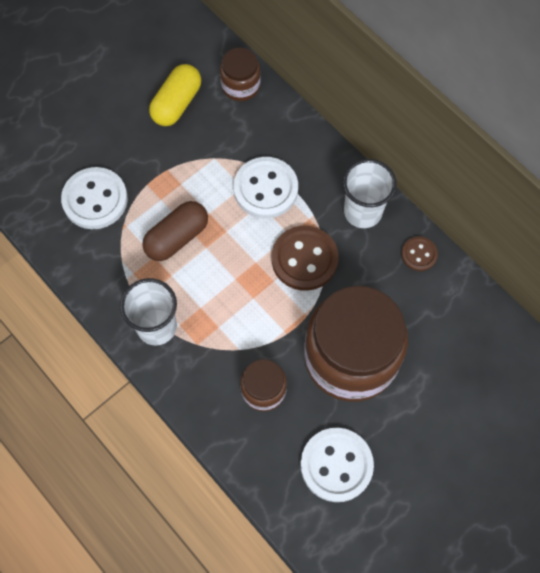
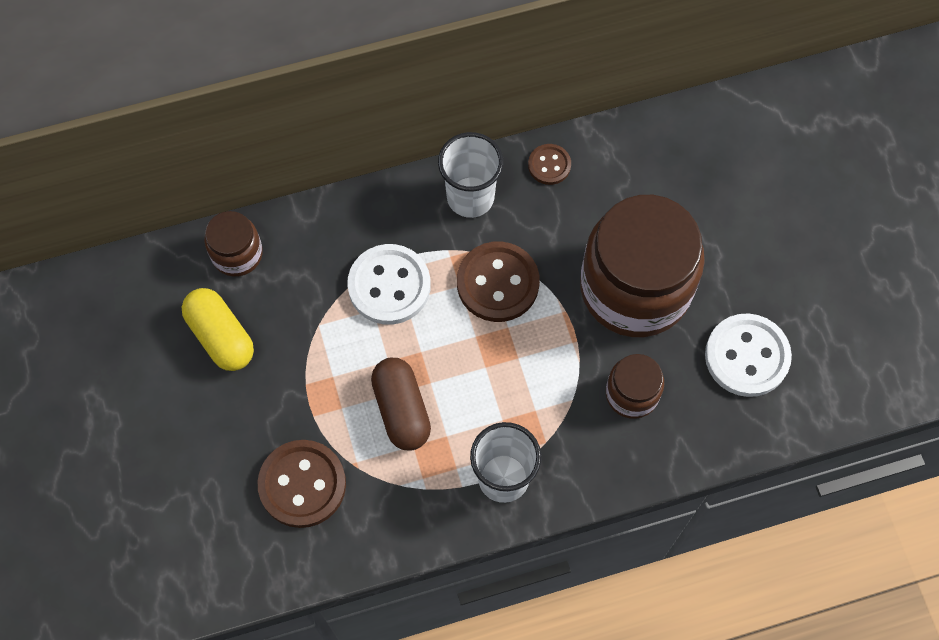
camera: 65 degrees left, 0 degrees up
white button [61,167,128,229] -> brown button [257,440,346,528]

